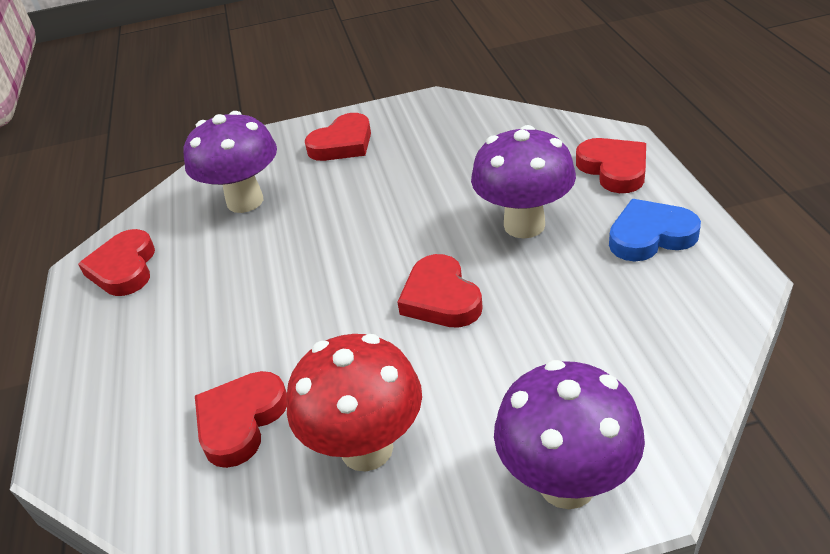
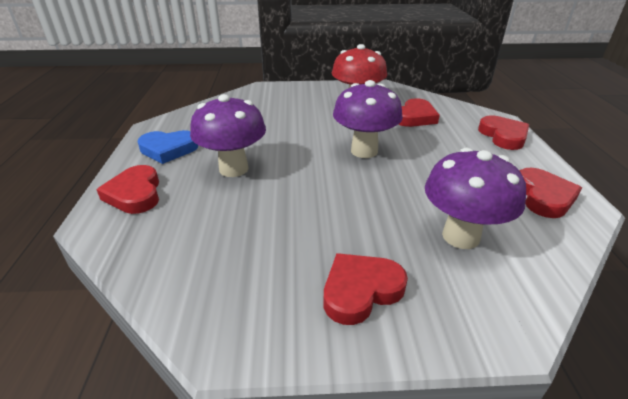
camera: 175 degrees left, 5 degrees down
red heart [397,254,483,328] -> red heart moved to [478,115,529,150]
purple mushroom [494,360,645,509] -> purple mushroom moved to [333,80,403,158]

